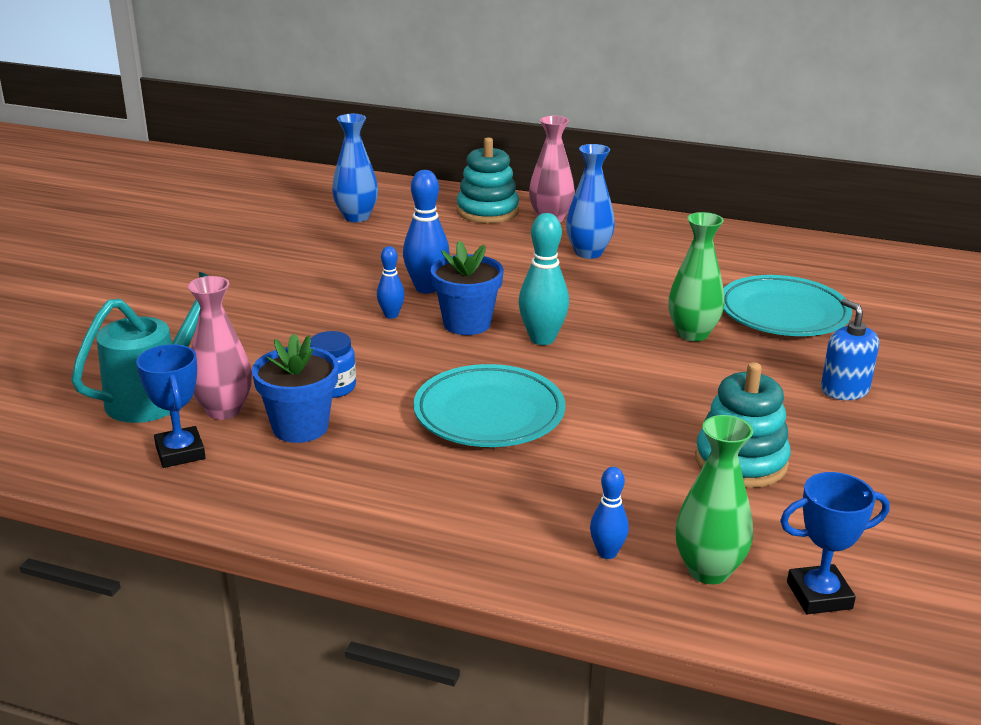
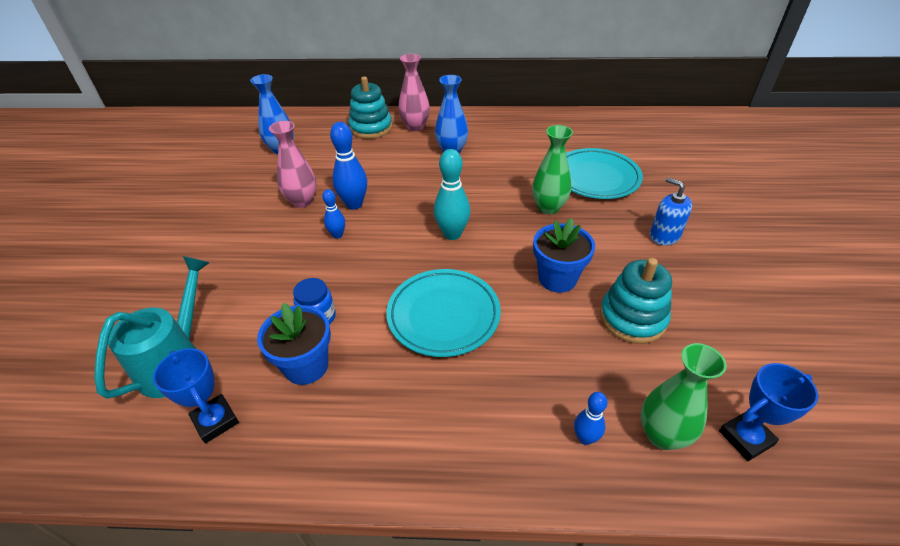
camera: 15 degrees left, 15 degrees up
pink vase [188,276,252,420] -> pink vase moved to [269,121,316,208]
blue flower pot [431,241,504,335] -> blue flower pot moved to [533,218,595,293]

